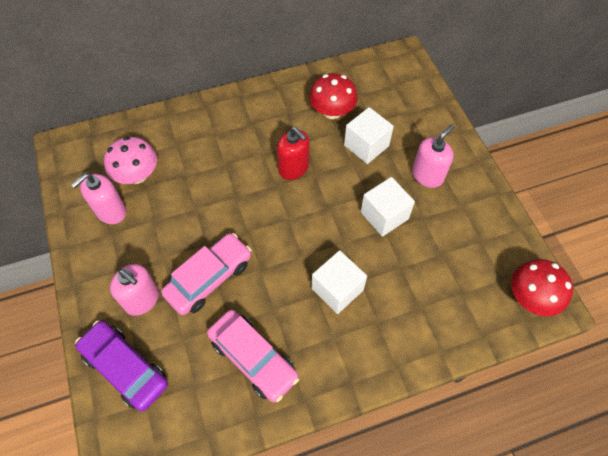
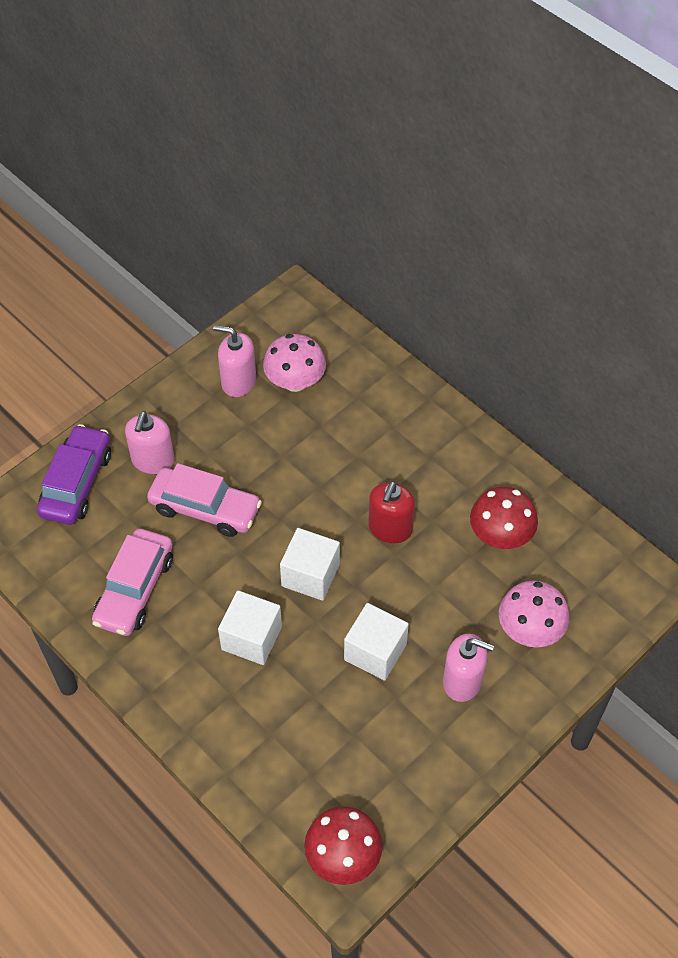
camera: 65 degrees right, 5 degrees down
white cube [344,107,394,164] -> white cube moved to [280,528,340,601]
none -> pink mushroom [499,580,570,647]

